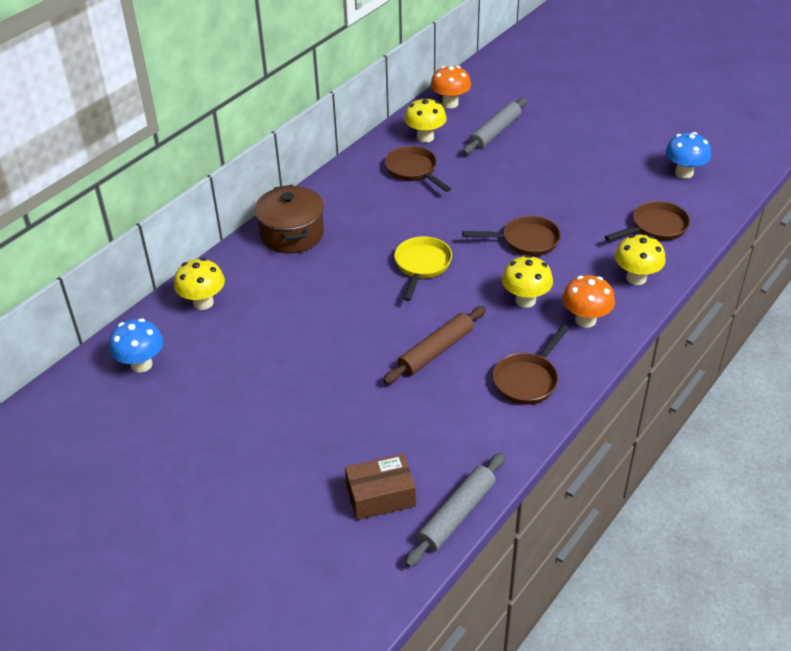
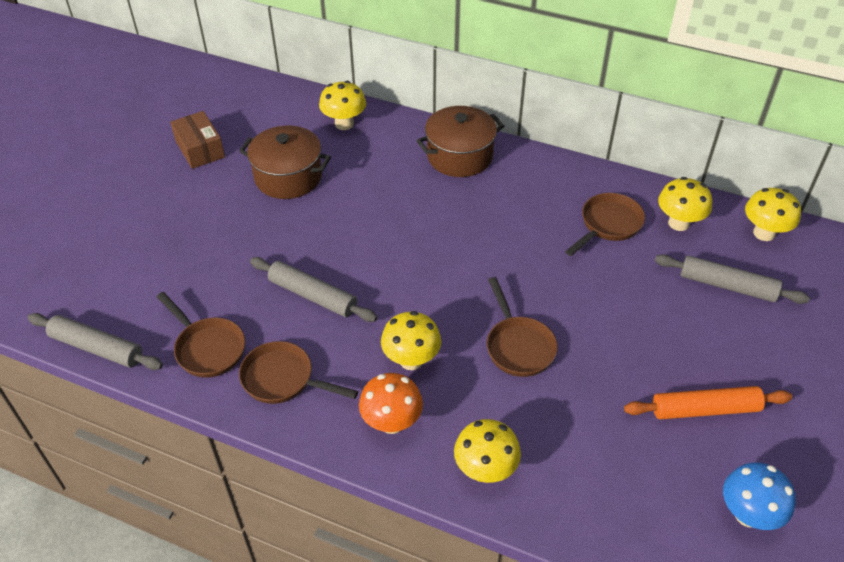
camera: 75 degrees right, 5 degrees up
blue mushroom [109,318,163,373] -> none
brown box [345,454,416,520] -> brown box moved to [170,111,225,169]
brown rolling pin [383,306,486,384] -> grey rolling pin [250,257,377,322]
yellow pan [394,236,452,301] -> none
orange mushroom [430,66,471,108] -> yellow mushroom [745,188,801,241]
brown pan [605,201,690,241] -> brown pan moved to [157,292,245,378]
none -> brown pot [239,125,331,199]
none -> orange rolling pin [624,386,792,419]

